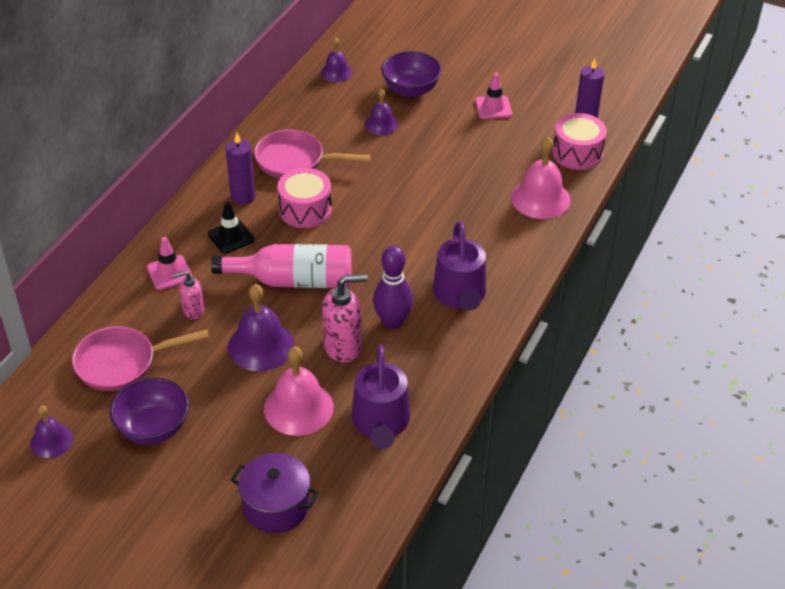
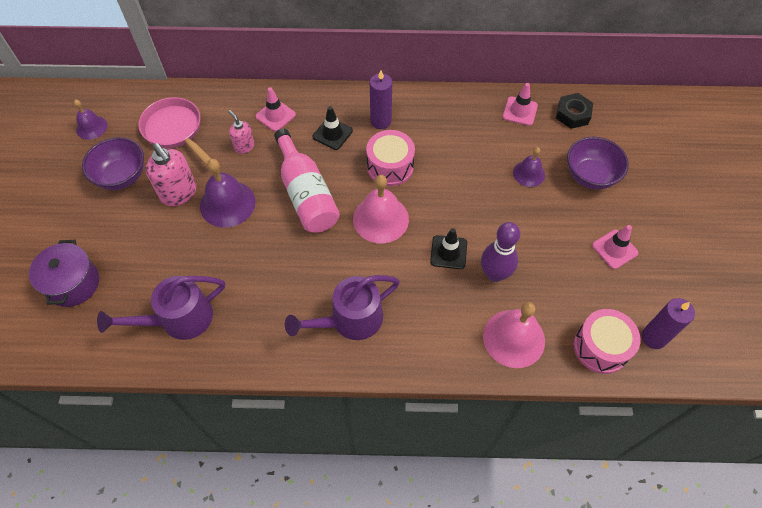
camera: 65 degrees right, 15 degrees up
pink pan [254,130,371,178] -> none
pink bell [264,346,334,436] -> pink bell moved to [353,175,409,244]
purple bell [321,37,353,82] -> black nut [556,93,593,129]
pink soap dispenser [322,274,368,363] -> pink soap dispenser moved to [145,143,197,206]
purple bowling pin [373,246,413,329] -> purple bowling pin moved to [481,222,520,282]
none -> black traffic cone [430,228,467,269]
none -> pink traffic cone [503,83,538,126]

